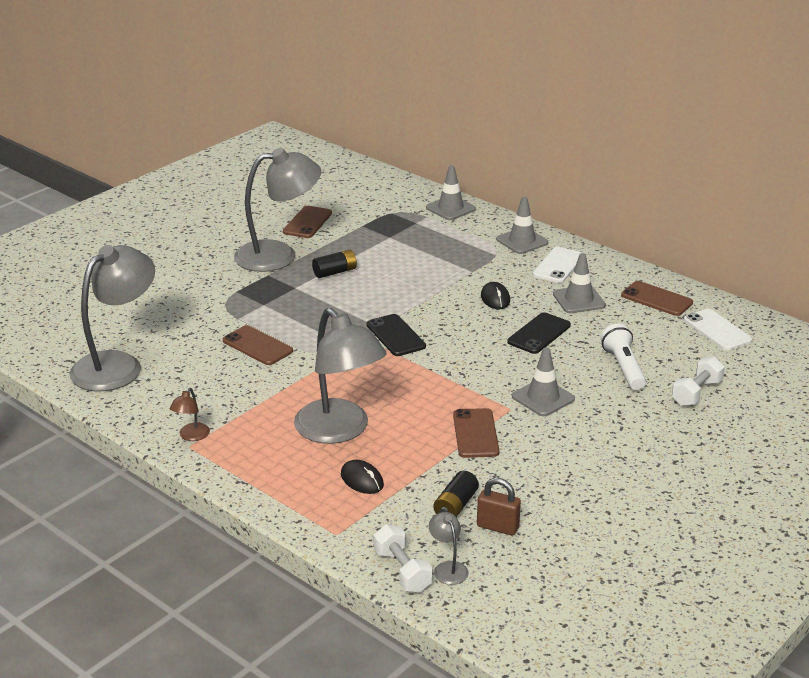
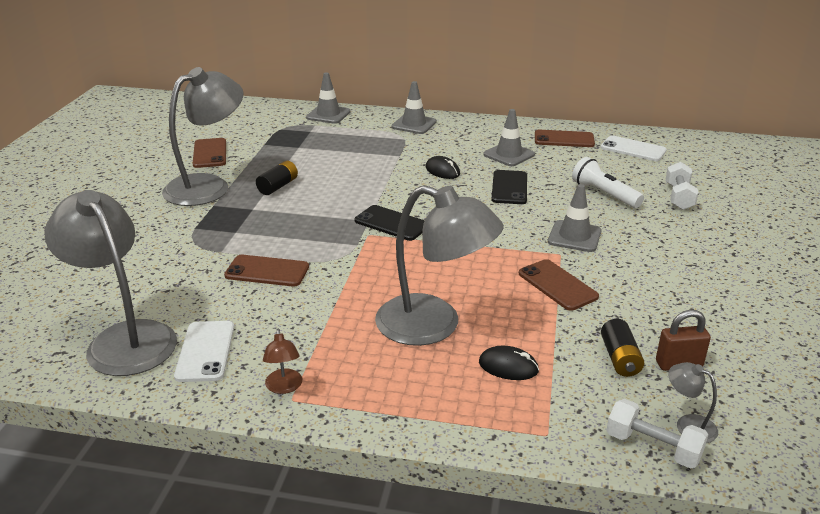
camera: 30 degrees left, 0 degrees up
grey lamp [70,245,155,391] -> grey lamp turned 45 degrees counterclockwise [44,190,177,376]
white phone [532,247,582,283] -> white phone moved to [174,321,234,382]

